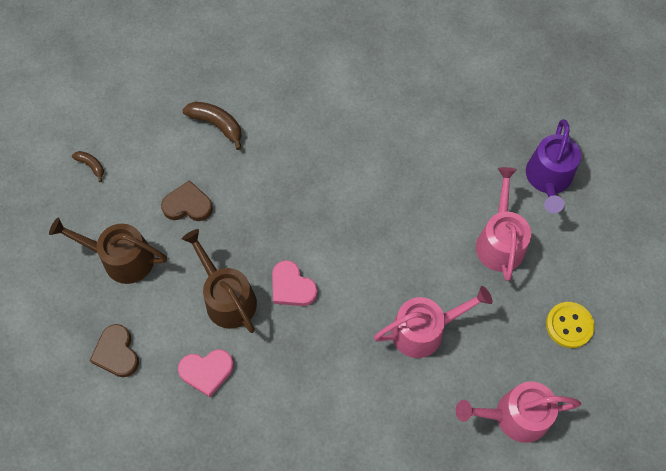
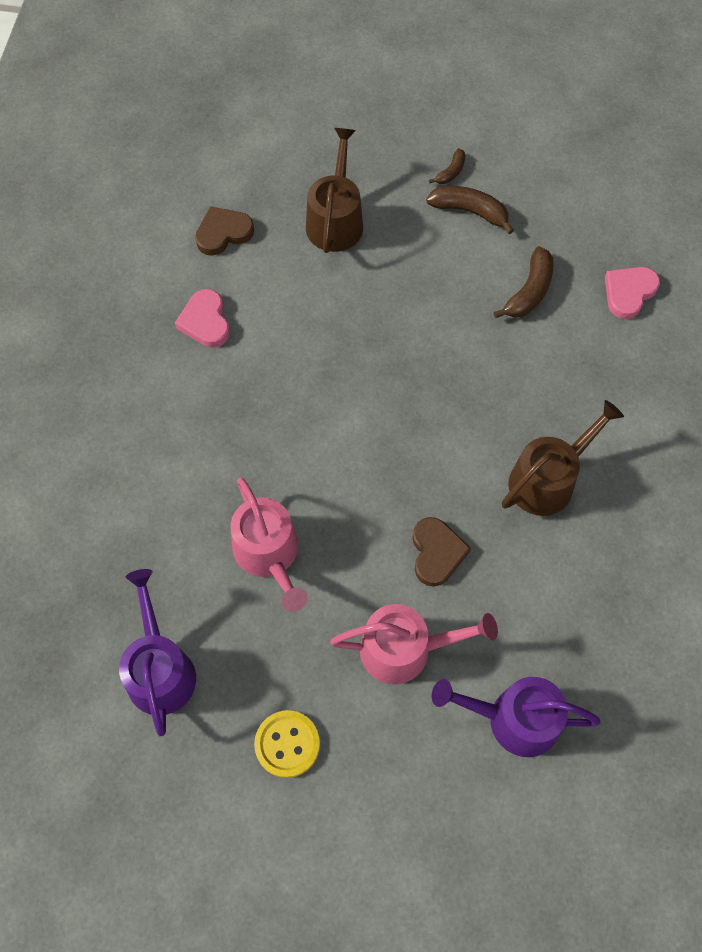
camera: 85 degrees right, 0 degrees up
brown heart [161,180,213,221] -> brown heart moved to [412,517,471,587]
brown watering can [182,229,257,333] -> brown watering can moved to [502,400,624,516]
pink heart [272,260,317,306] -> pink heart moved to [605,267,660,319]
pink watering can [456,382,581,443] -> purple watering can [119,569,196,736]
none -> brown banana [426,186,514,234]

